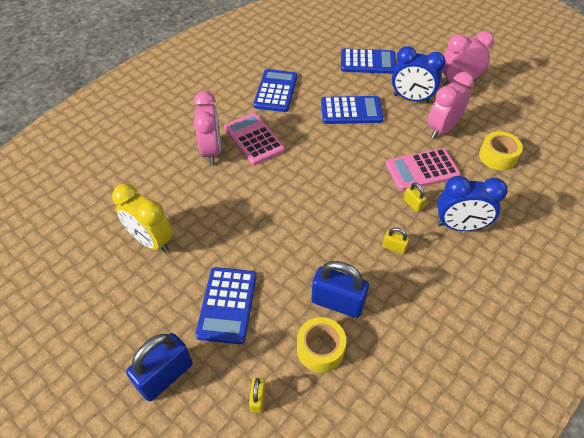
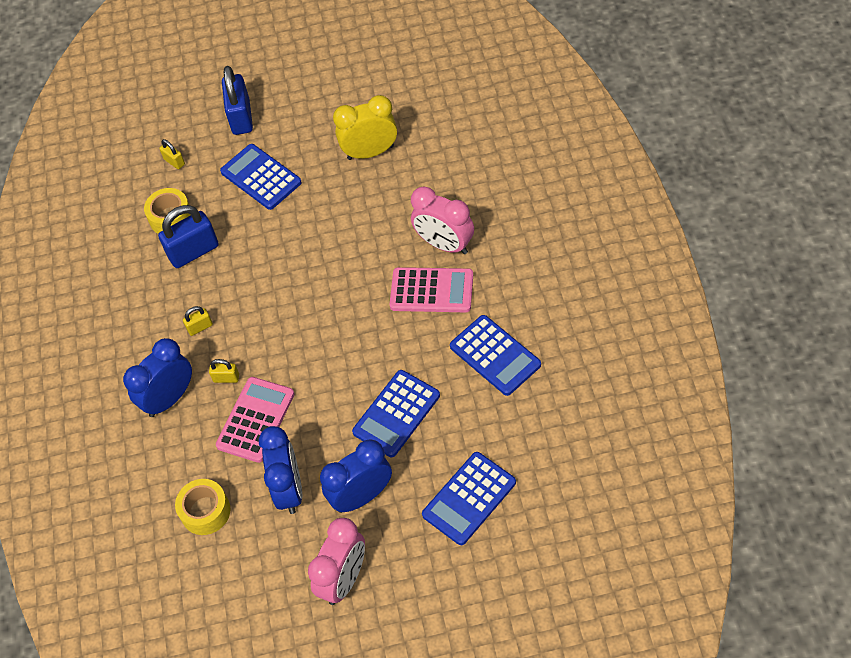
camera: 135 degrees right, 5 degrees up
pink clock [428,72,474,139] -> blue clock [259,426,302,514]

